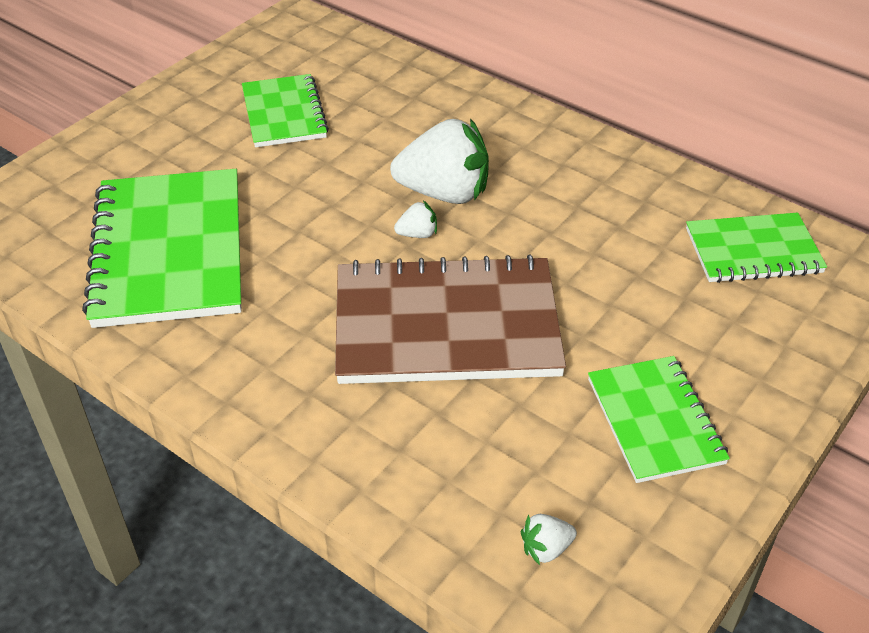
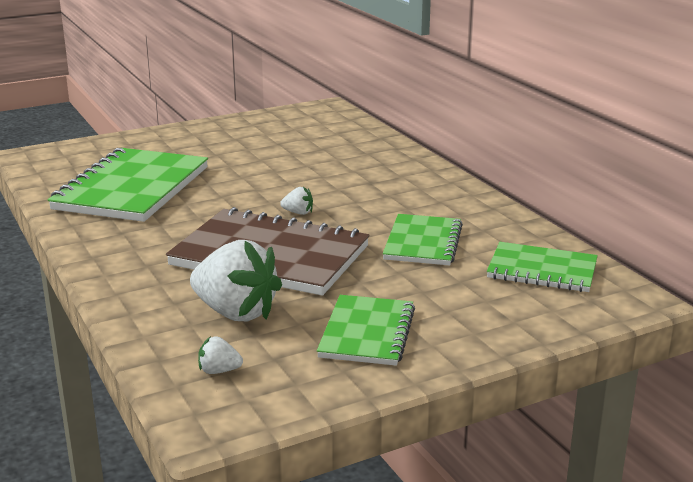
camera: 25 degrees right, 20 degrees down
green notebook [242,74,329,147] -> green notebook moved to [383,214,463,266]
white strawberry [390,119,489,204] -> white strawberry moved to [190,240,282,321]

